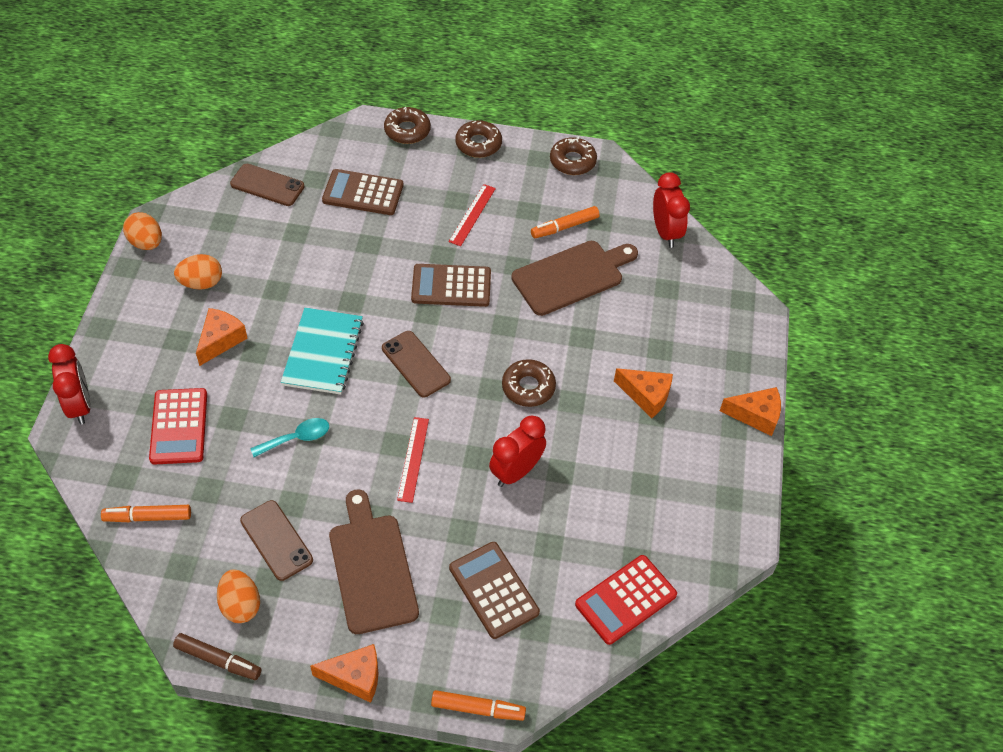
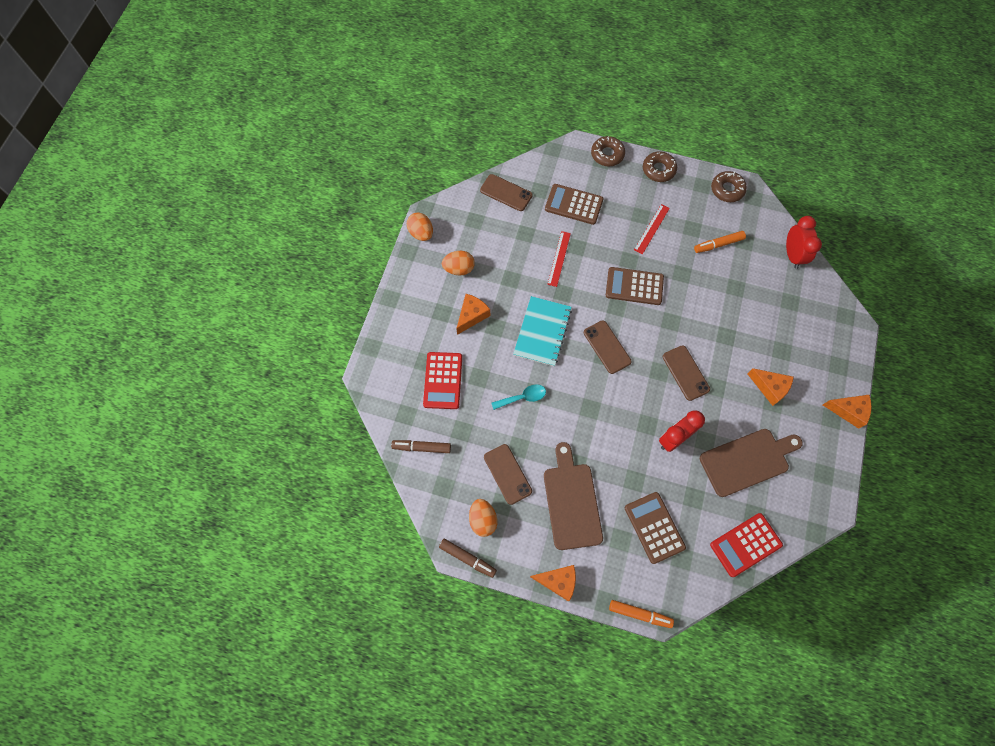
camera: 10 degrees right, 15 degrees up
red clock [48,344,91,424] -> none
orange marker [101,505,191,522] -> brown marker [391,440,451,453]
red ruler [397,417,429,503] -> red ruler moved to [547,231,571,287]
brown donut [502,359,556,407] -> brown phone [663,345,710,401]
brown cutting board [511,241,638,316] -> brown cutting board moved to [700,429,803,497]

